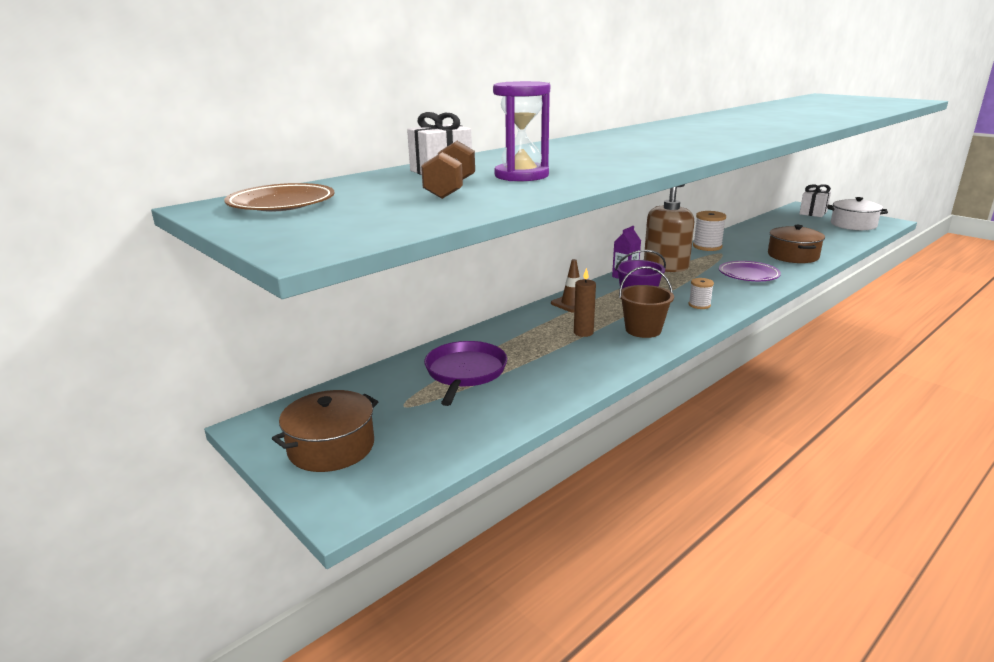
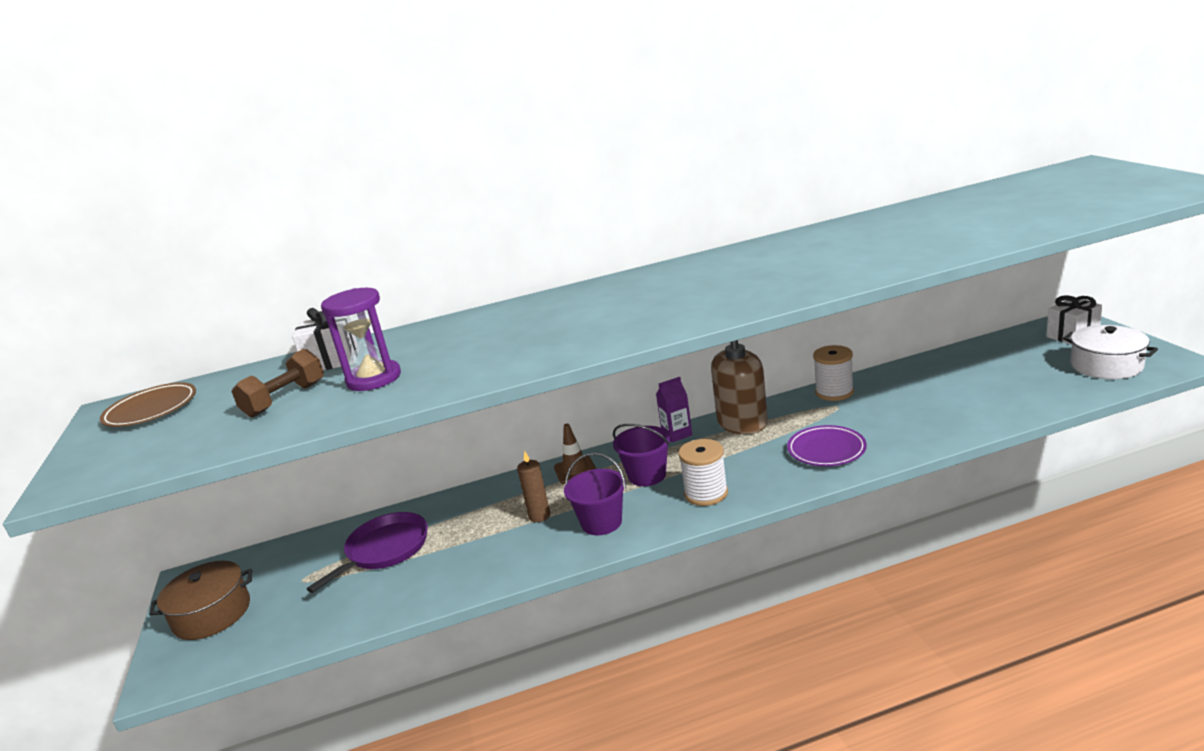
camera: 30 degrees right, 0 degrees up
brown bucket [619,266,674,338] -> purple bucket [564,452,626,535]
white spool [689,278,714,309] -> white spool [678,439,728,506], size x1.64
brown pot [768,225,825,263] -> none

